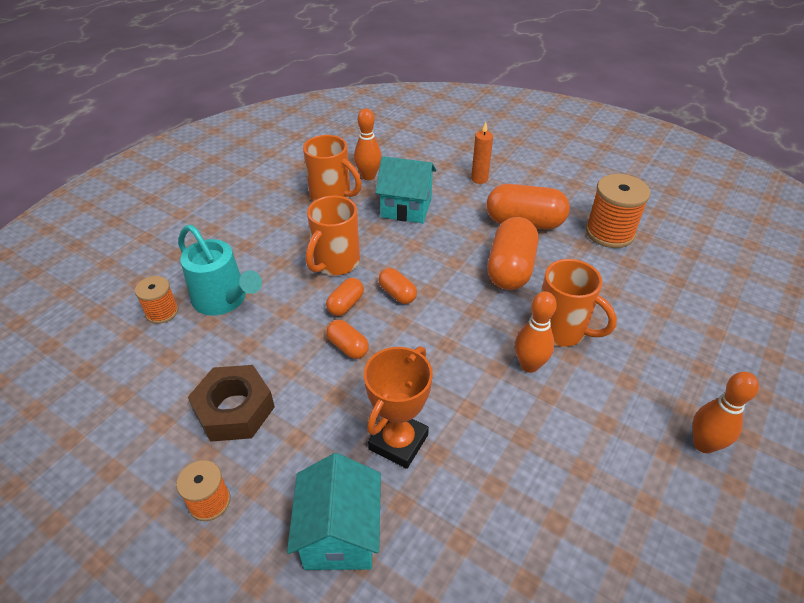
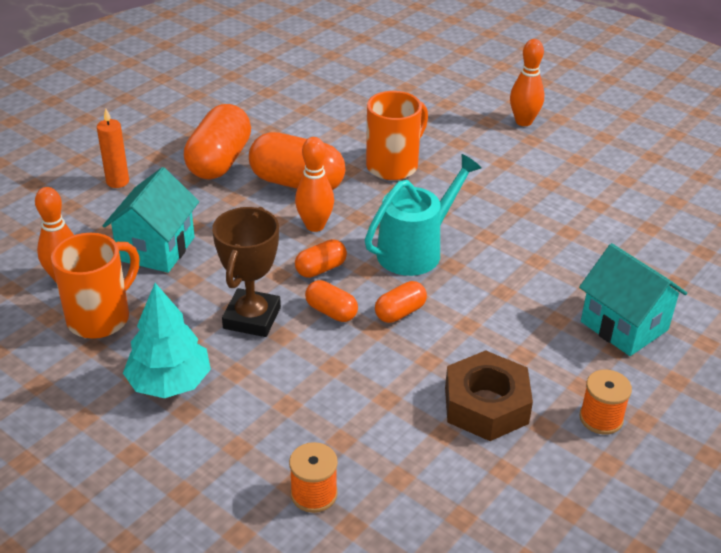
camera: 85 degrees left, 5 degrees down
turquoise watering can [178,225,262,315] -> turquoise watering can moved to [365,154,482,276]
turquoise house [287,453,381,570] -> turquoise house turned 45 degrees clockwise [579,243,687,356]
orange mug [306,196,360,275] -> brown trophy [212,207,281,337]
orange trophy [364,346,433,469] -> none
orange bowling pin [515,291,557,373] -> orange bowling pin moved to [295,137,334,232]
orange spool [586,174,650,248] -> none
none -> turquoise tree [123,283,211,398]

